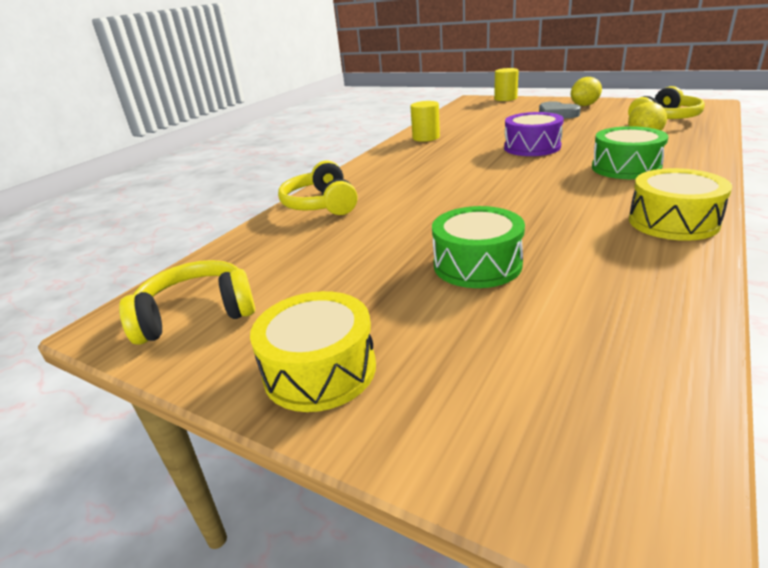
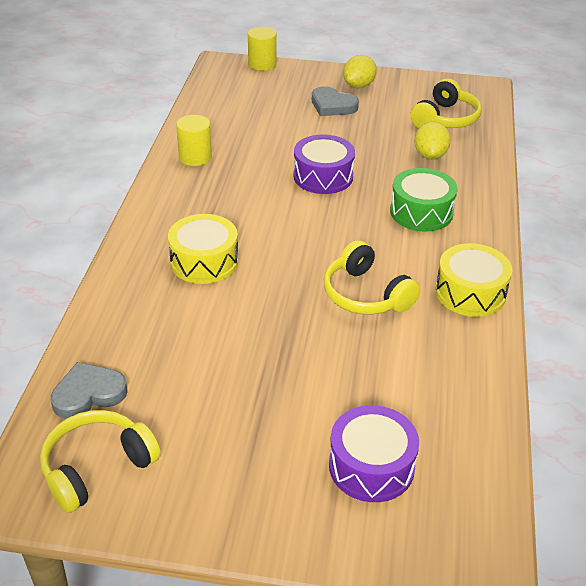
camera: 25 degrees left, 10 degrees up
yellow drum [250,291,376,412] -> yellow drum moved to [168,214,238,284]
yellow headphones [278,160,358,215] -> yellow headphones moved to [324,240,420,314]
green drum [432,206,525,288] -> none
none -> grey heart [51,362,128,419]
none -> purple drum [329,405,419,502]

